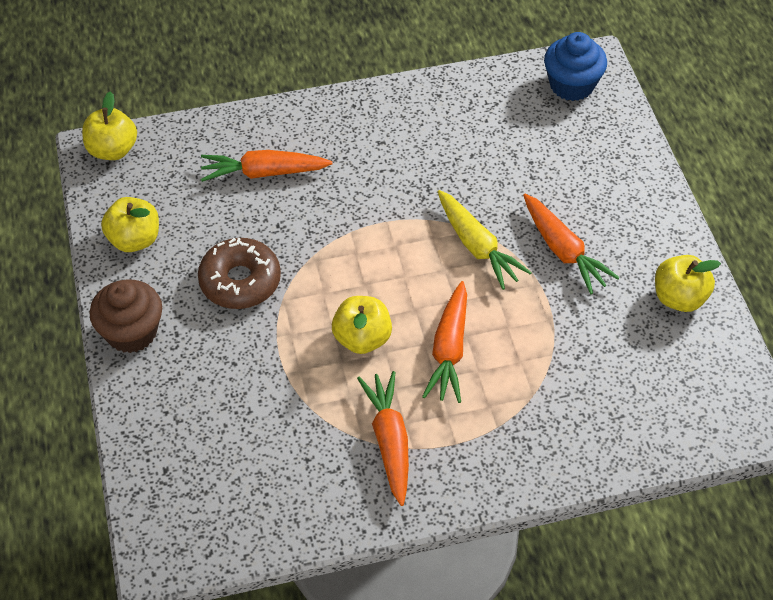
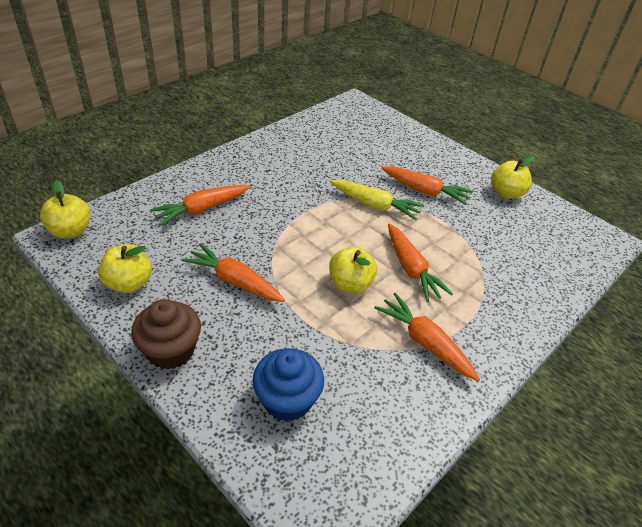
camera: 35 degrees left, 10 degrees down
brown donut [198,238,281,309] -> orange carrot [182,243,285,302]
blue cupcake [544,32,607,101] -> blue cupcake moved to [252,348,324,422]

